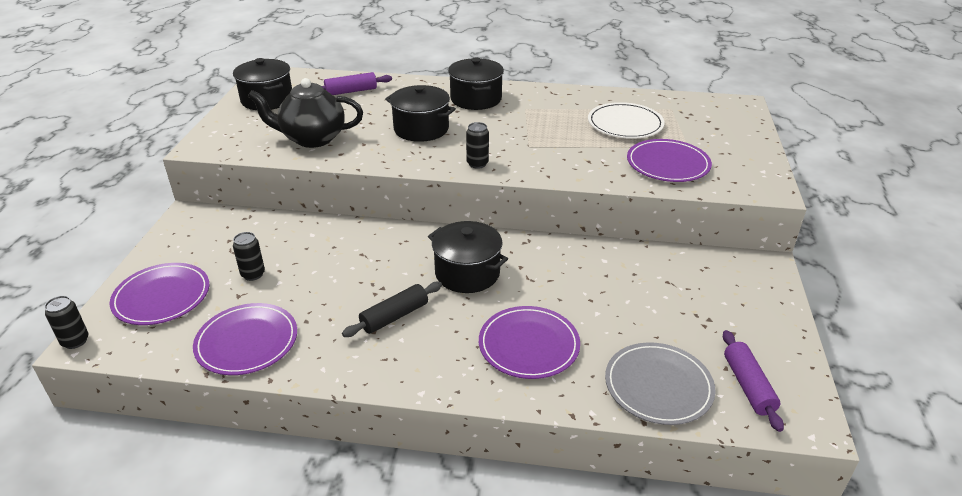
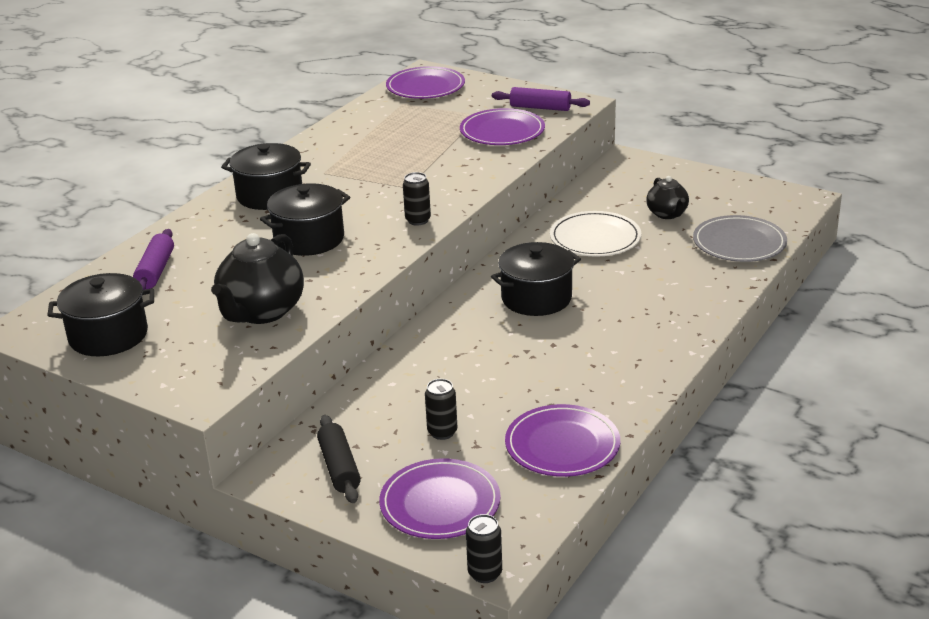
camera: 65 degrees left, 5 degrees down
black rolling pin [342,282,442,337] -> black rolling pin moved to [317,415,361,503]
purple plate [479,306,580,379] -> purple plate moved to [386,66,465,99]
white plate [588,102,665,139] -> white plate moved to [550,211,641,257]
purple rolling pin [723,330,784,432] -> purple rolling pin moved to [492,87,590,111]
none -> black teapot [646,176,689,219]

